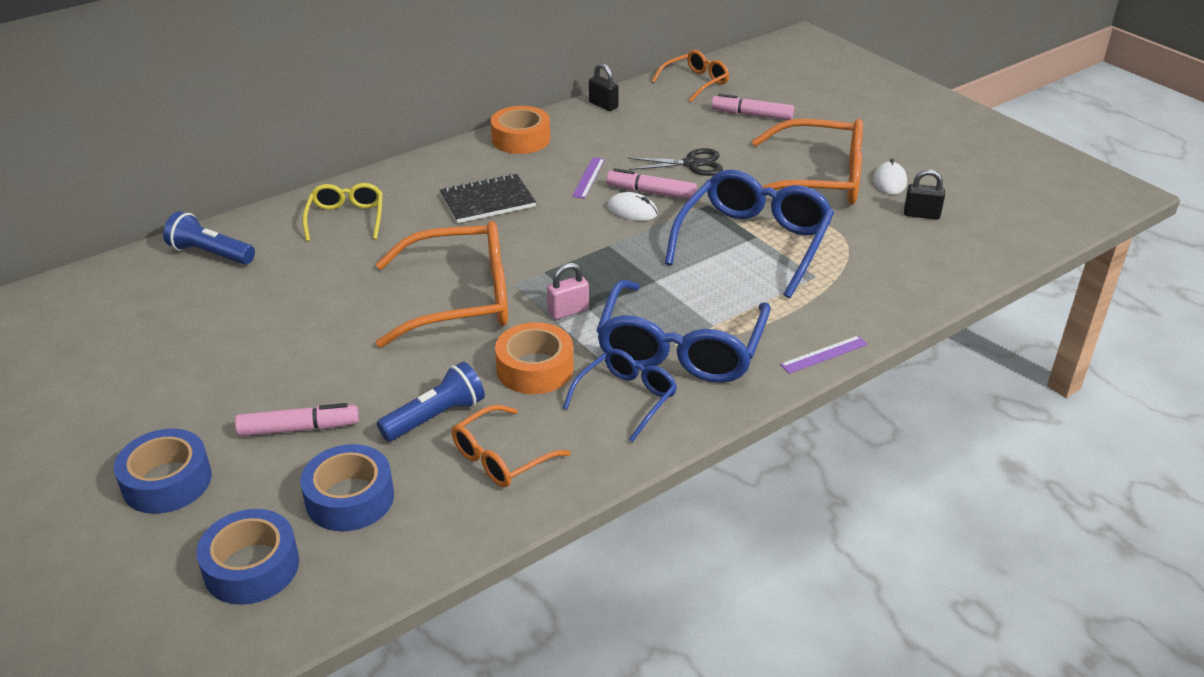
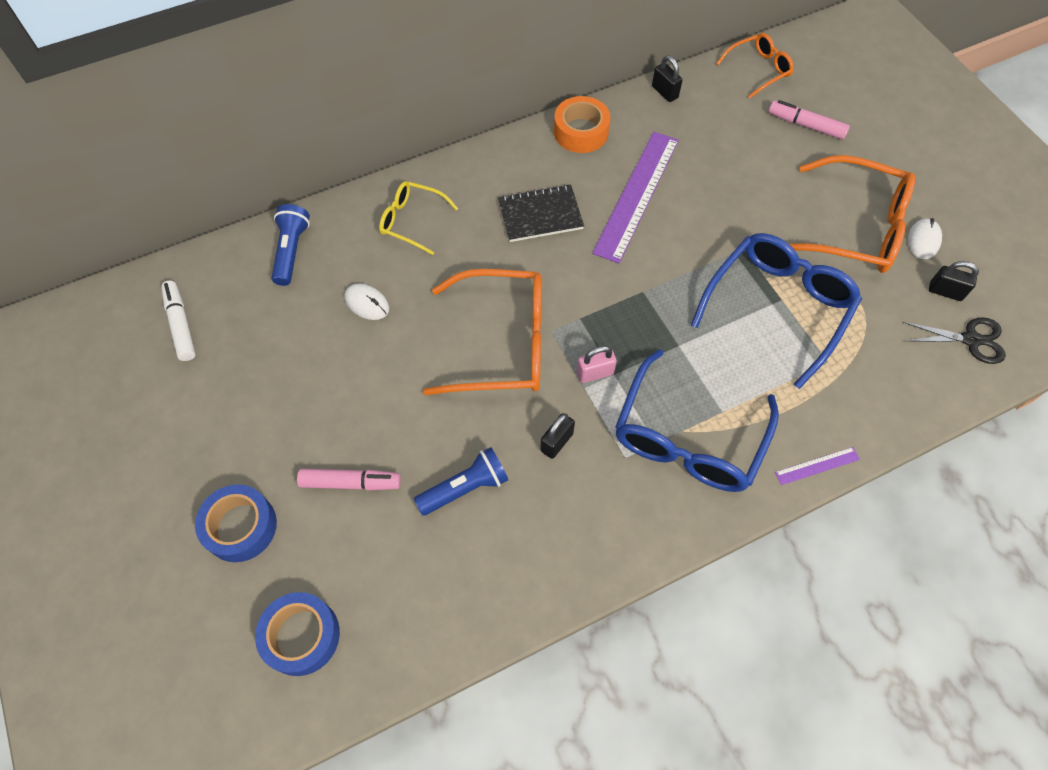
camera: 10 degrees right, 25 degrees up
blue flashlight [163,211,255,265] -> blue flashlight turned 60 degrees clockwise [272,204,310,286]
blue tape [300,444,394,531] -> none
yellow glasses [303,183,383,242] -> yellow glasses turned 75 degrees counterclockwise [379,181,459,255]
orange glasses [452,405,571,487] -> none
orange tape [495,322,574,394] -> black padlock [540,413,575,459]
blue glasses [563,349,677,442] -> none
purple ruler [572,157,605,199] -> purple ruler [592,132,679,263], size x2.32
pink marker [606,168,697,199] -> none
white mouse [607,192,658,221] -> white mouse moved to [344,284,389,320]
black scissors [628,148,723,176] -> black scissors moved to [903,317,1006,364]
none -> white marker [161,281,196,361]

